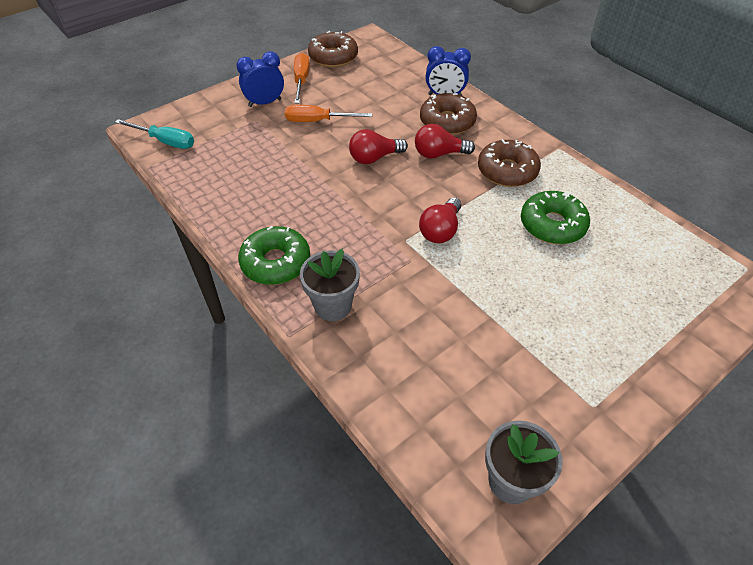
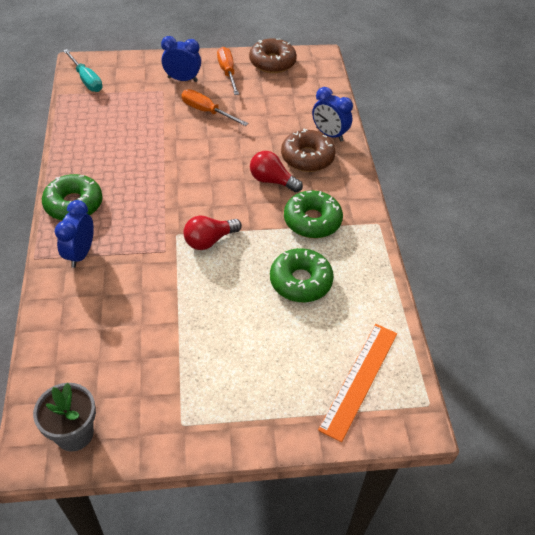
camera: 30 degrees right, 0 degrees up
orange screwdriver [294,53,310,103] -> orange screwdriver turned 45 degrees counterclockwise [217,47,239,95]
grey flower pot [300,249,360,321] -> blue clock [55,200,94,268]
red light bulb [349,129,408,164] -> none
brown donut [478,139,541,187] -> green donut [284,190,343,238]
none -> orange ruler [318,324,397,442]

